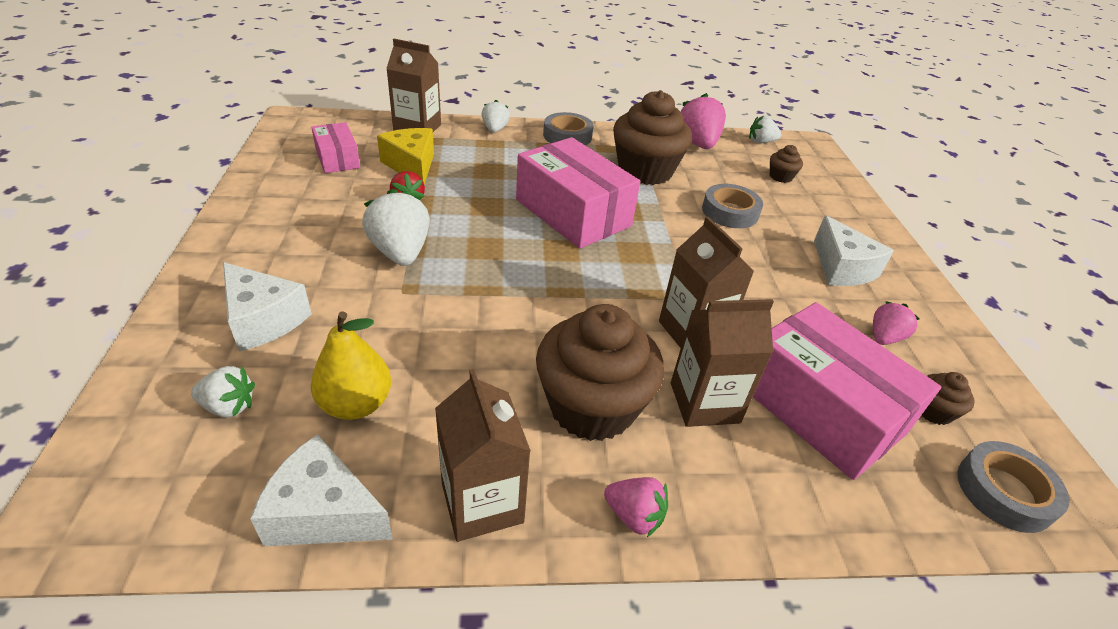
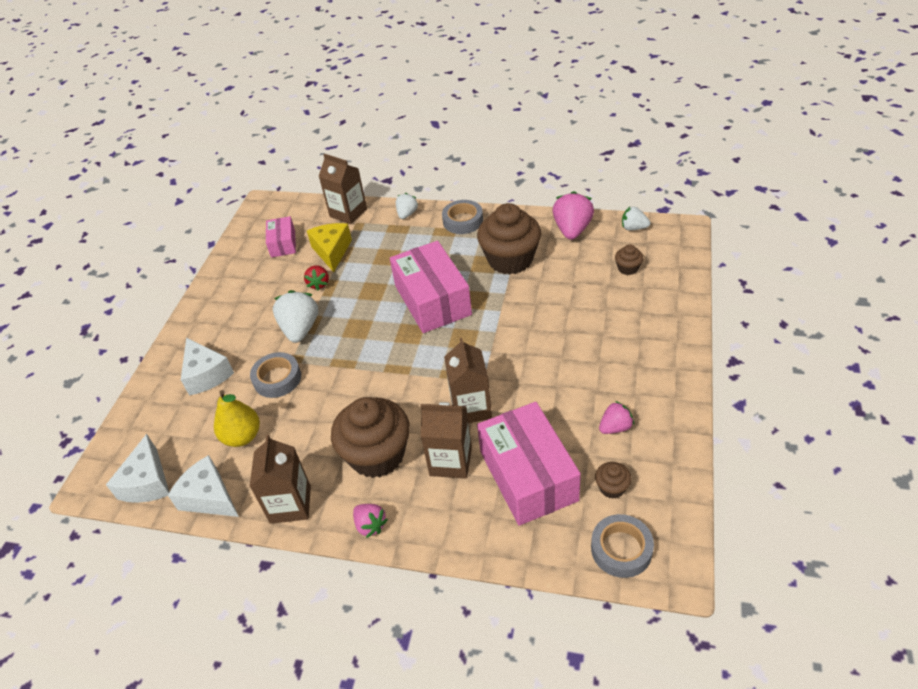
camera: 25 degrees right, 5 degrees up
white strawberry [191,366,255,417] -> none
grey tape [702,184,763,228] -> grey tape moved to [250,352,301,398]
white cheese [814,215,894,286] -> white cheese moved to [106,434,169,503]

